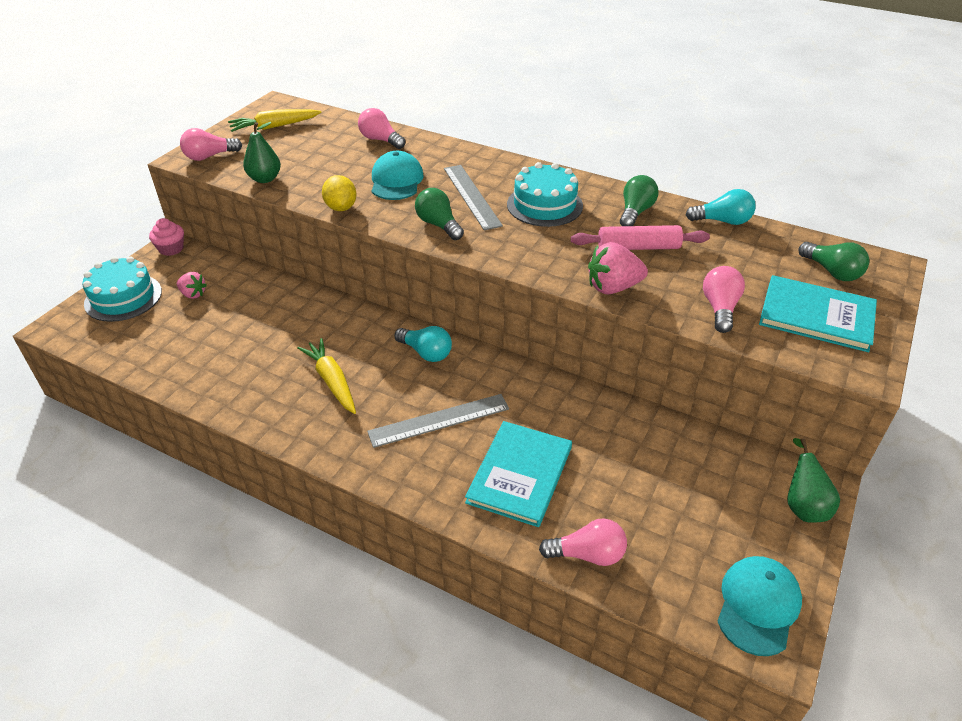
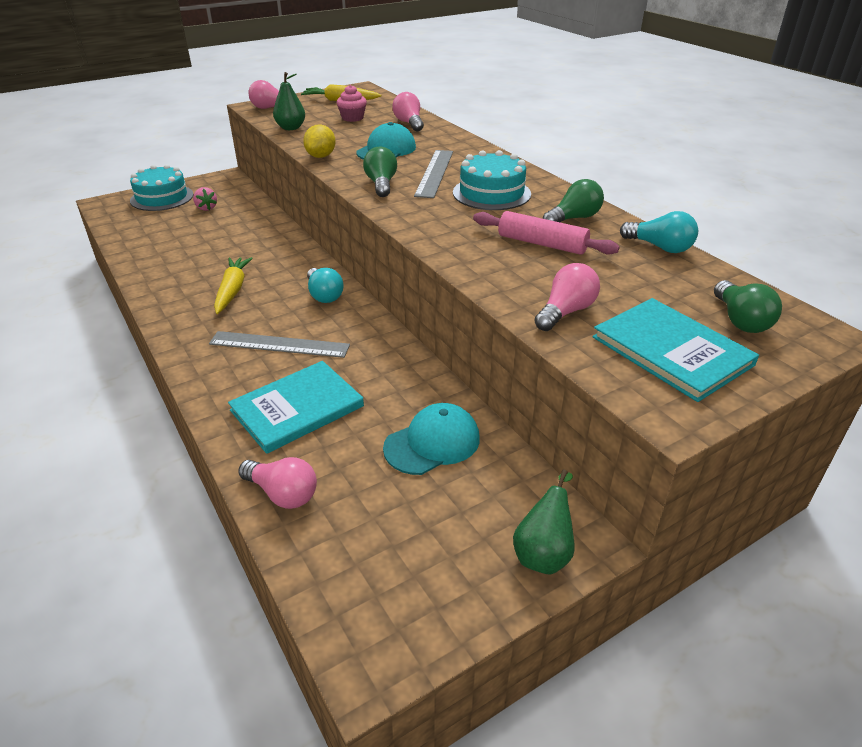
camera: 30 degrees right, 5 degrees down
pink cupcake [149,218,184,256] -> pink cupcake moved to [337,85,367,122]
pink strawberry [588,242,648,294] -> none
turquoise cap [717,556,802,656] -> turquoise cap moved to [383,403,480,475]

